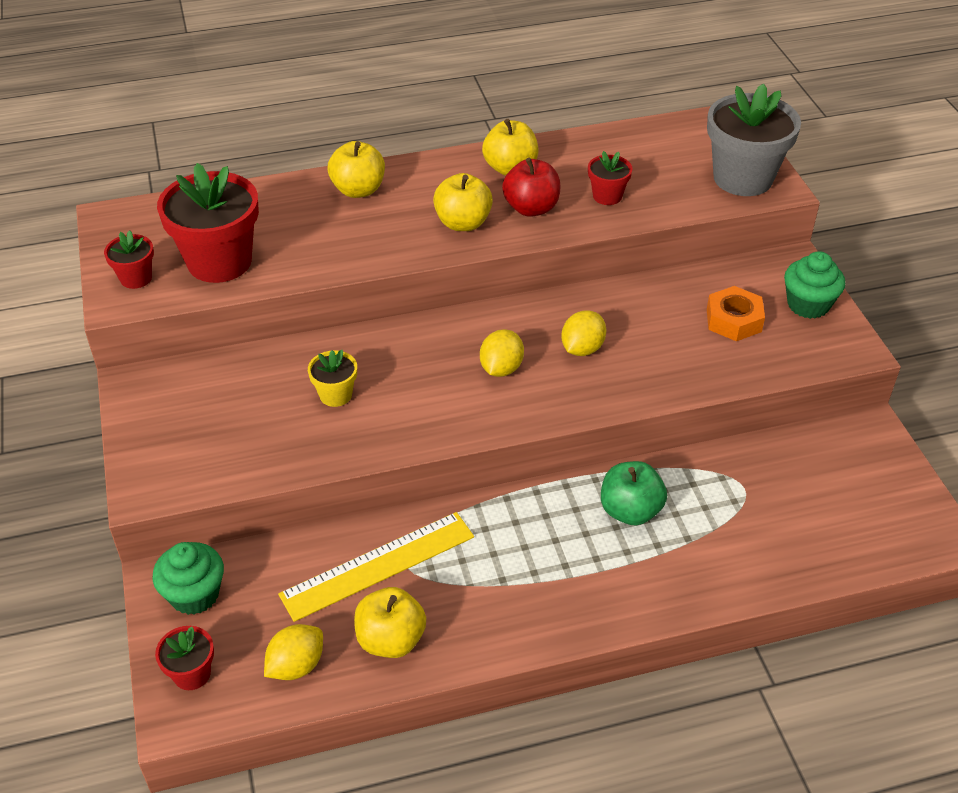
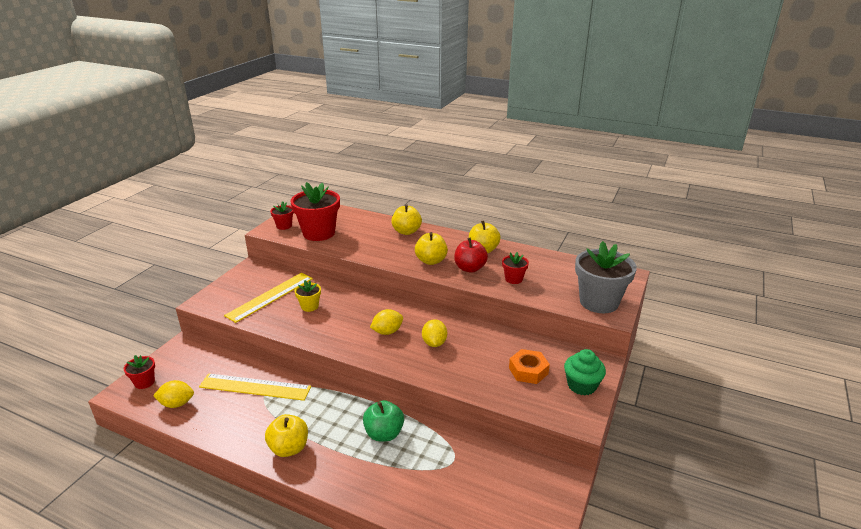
camera: 40 degrees right, 15 degrees down
green cupcake [153,542,224,615] -> none
yellow apple [354,587,426,658] -> yellow apple moved to [265,414,308,457]
yellow lemon [561,310,607,356] -> yellow lemon turned 75 degrees counterclockwise [422,319,447,347]
none -> yellow ruler [224,273,313,323]

